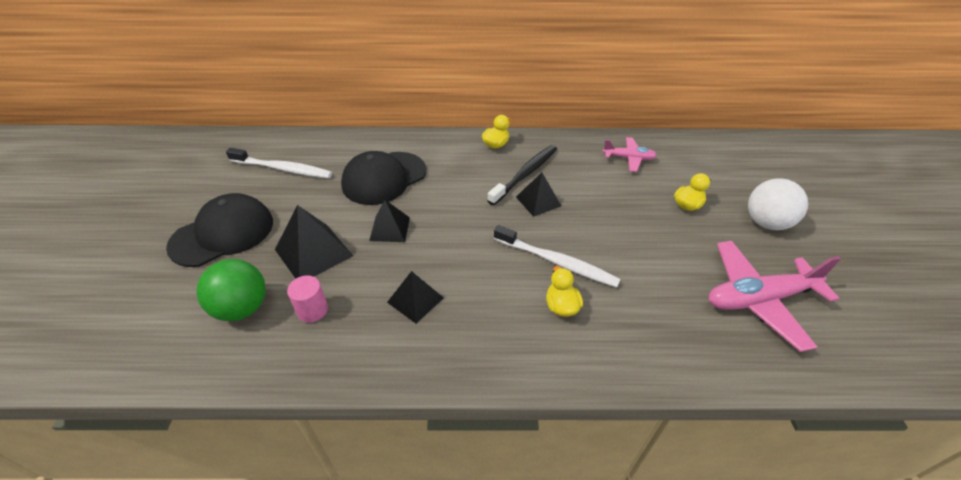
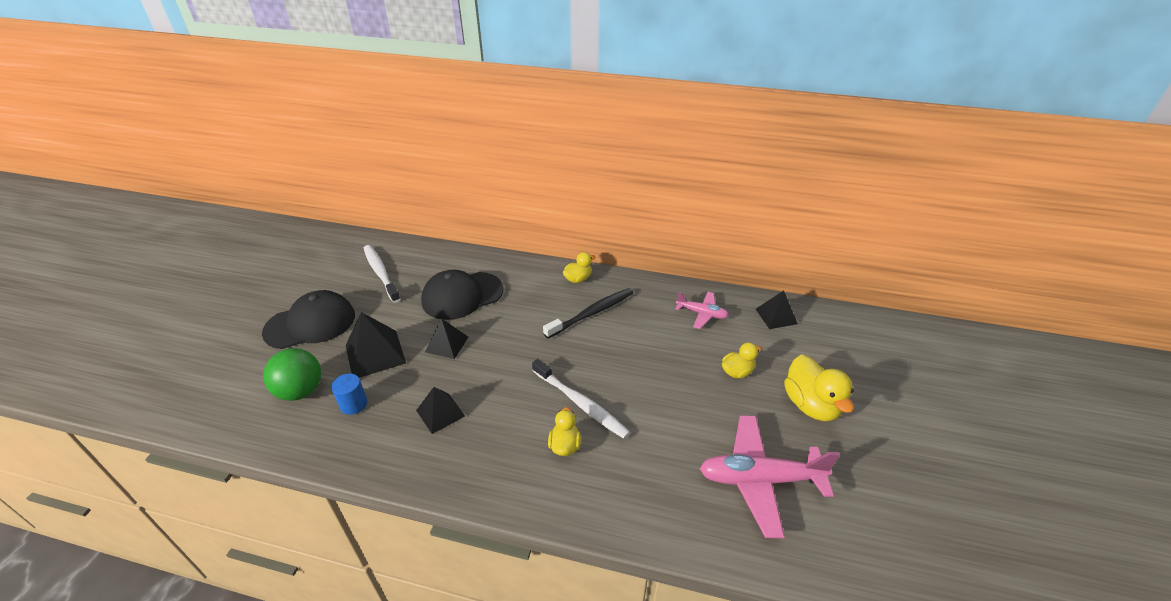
camera: 15 degrees right, 5 degrees down
white toothbrush [226,148,332,178] -> white toothbrush turned 150 degrees counterclockwise [364,245,400,303]
pink cylinder [287,275,328,322] -> blue cylinder [331,373,367,415]
black pyramid [516,173,561,217] -> black pyramid moved to [756,290,798,329]
white ball [748,178,808,230] -> yellow duck [784,354,854,421]

